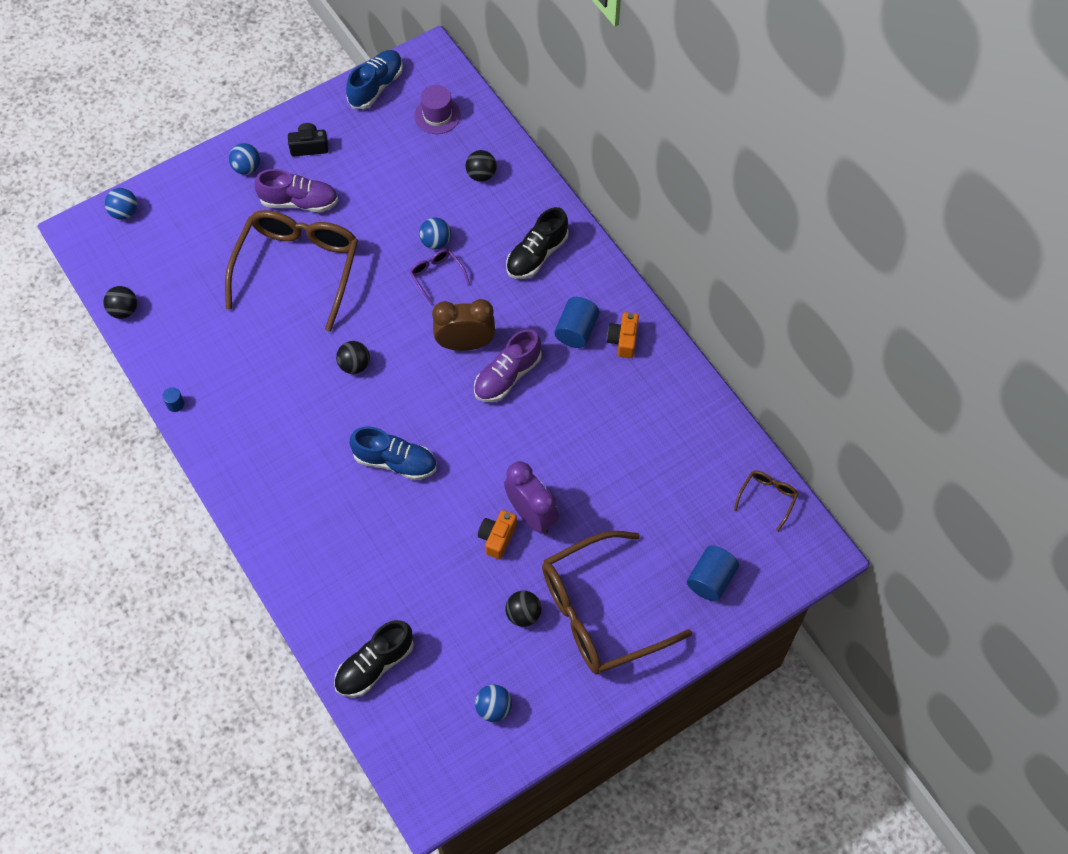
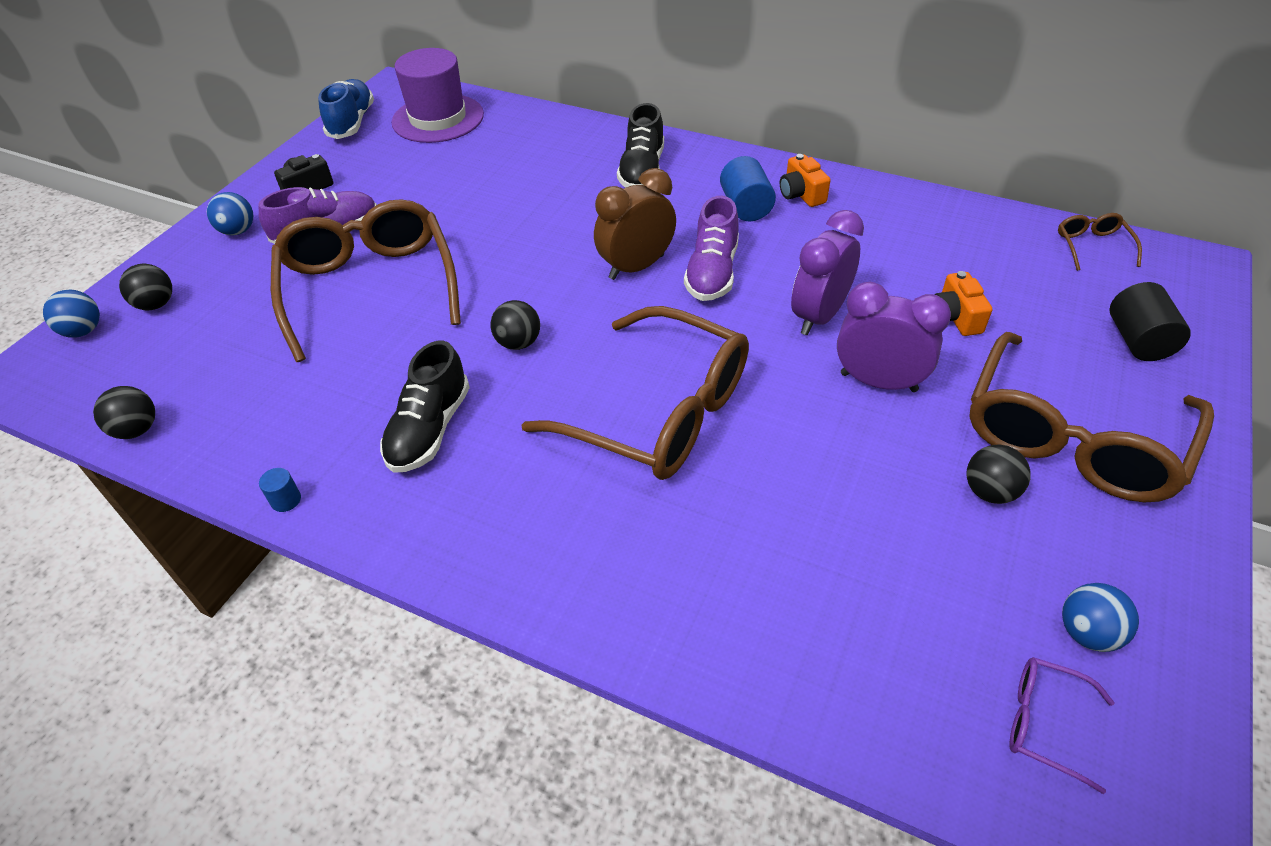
camera: 30 degrees left, 15 degrees down
black shoe [334,620,414,697] -> black shoe moved to [380,341,470,473]
blue shoe [349,426,437,480] -> brown glasses [521,306,749,480]
purple glasses [409,249,470,305] -> purple glasses moved to [1009,657,1115,794]
purple hat [414,85,461,134] -> purple hat [392,48,484,143], size x1.66
blue ball [419,217,451,250] -> none
black ball [465,150,497,182] -> black ball moved to [119,264,172,310]
orange camera [478,510,517,559] -> orange camera moved to [934,271,992,336]
blue cylinder [687,546,739,601] -> black cylinder [1110,282,1191,361]
none -> purple clock [791,210,864,335]

